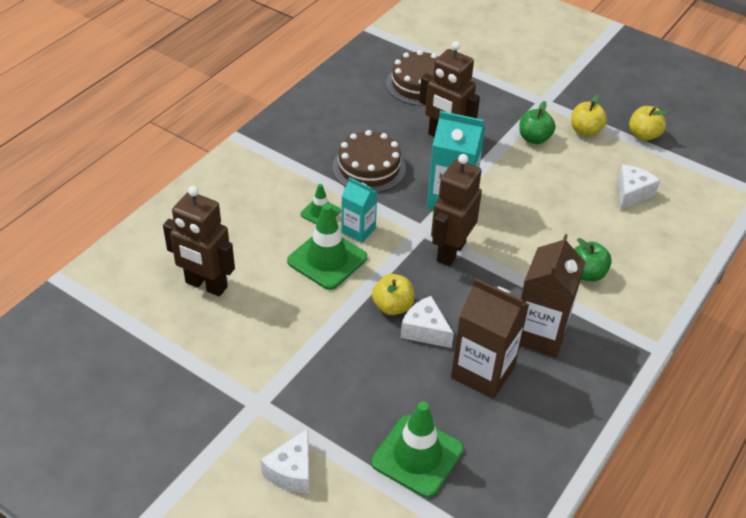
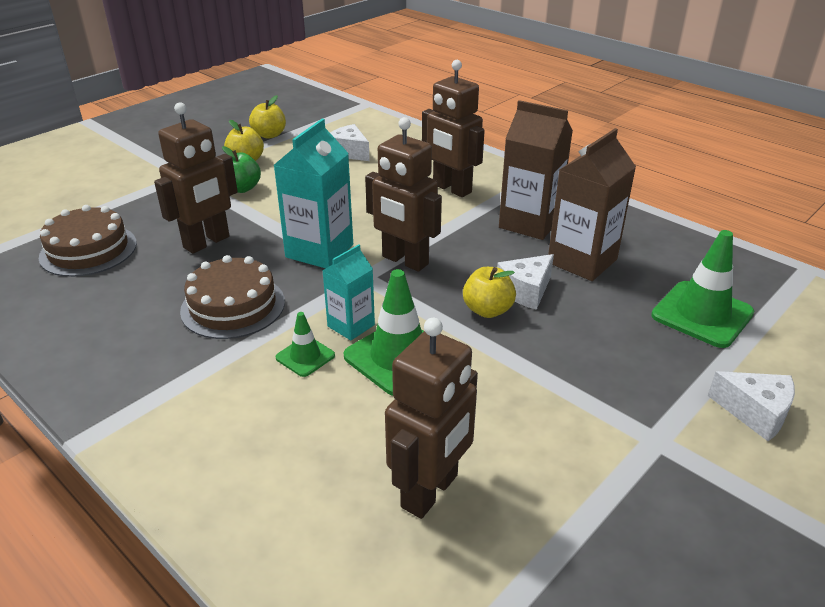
camera: 80 degrees left, 10 degrees down
green apple [574,238,612,281] -> brown robot [422,60,485,197]

